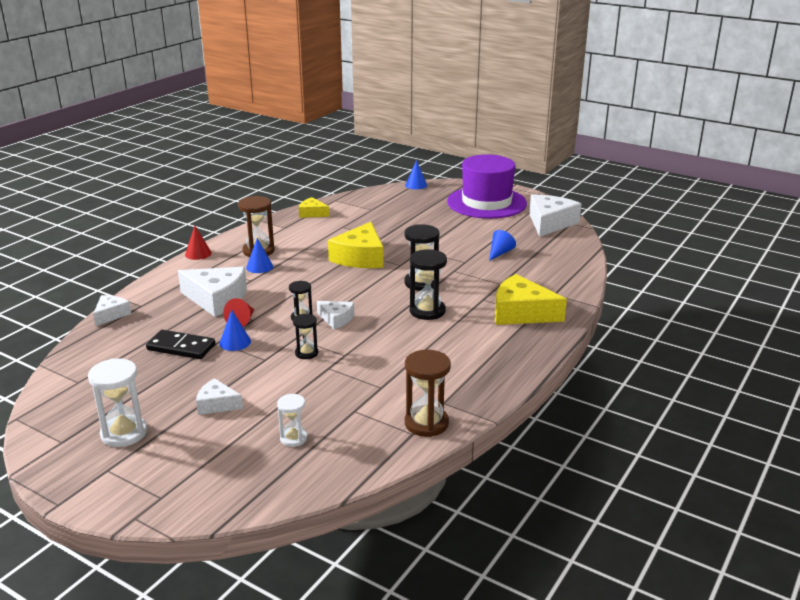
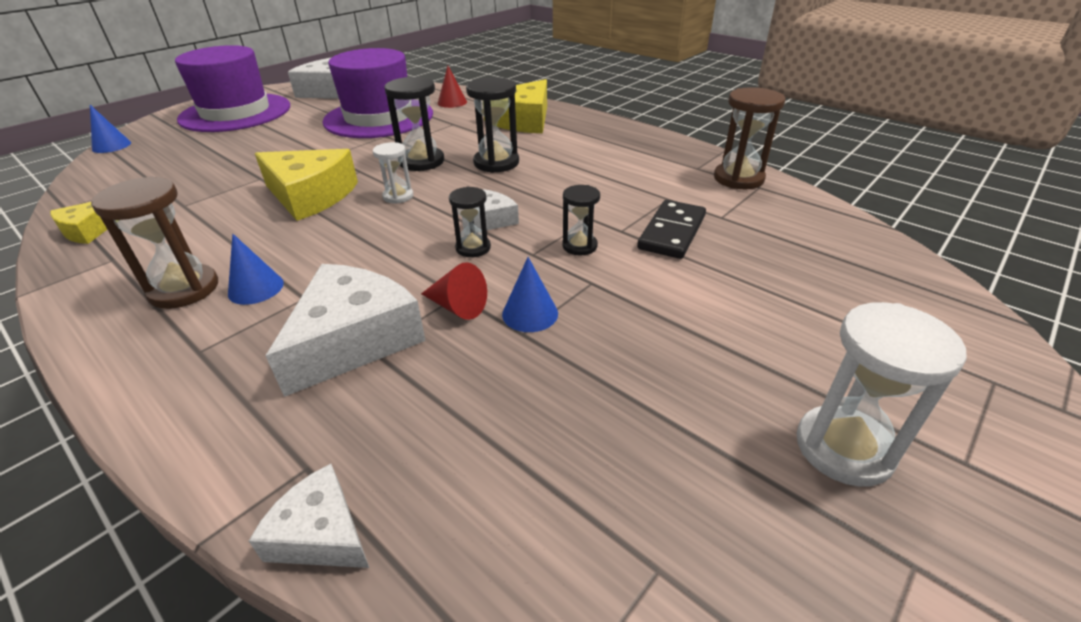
camera: 80 degrees left, 10 degrees up
black domino [146,330,215,359] -> black domino moved to [637,200,706,259]
red cone [185,226,212,260] -> red cone moved to [438,66,467,108]
white cheese [196,378,243,415] -> none
white hourglass [277,394,307,447] -> white hourglass moved to [373,142,413,204]
blue cone [489,230,516,261] -> purple hat [322,48,433,138]

